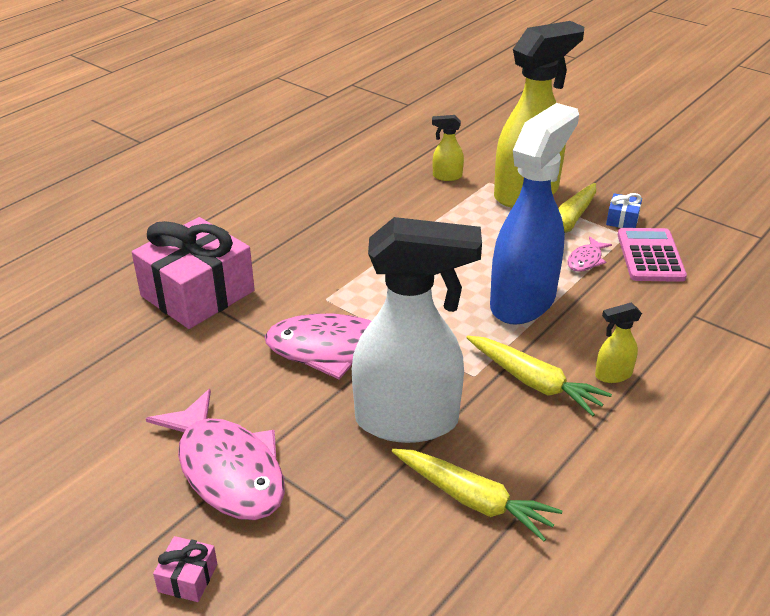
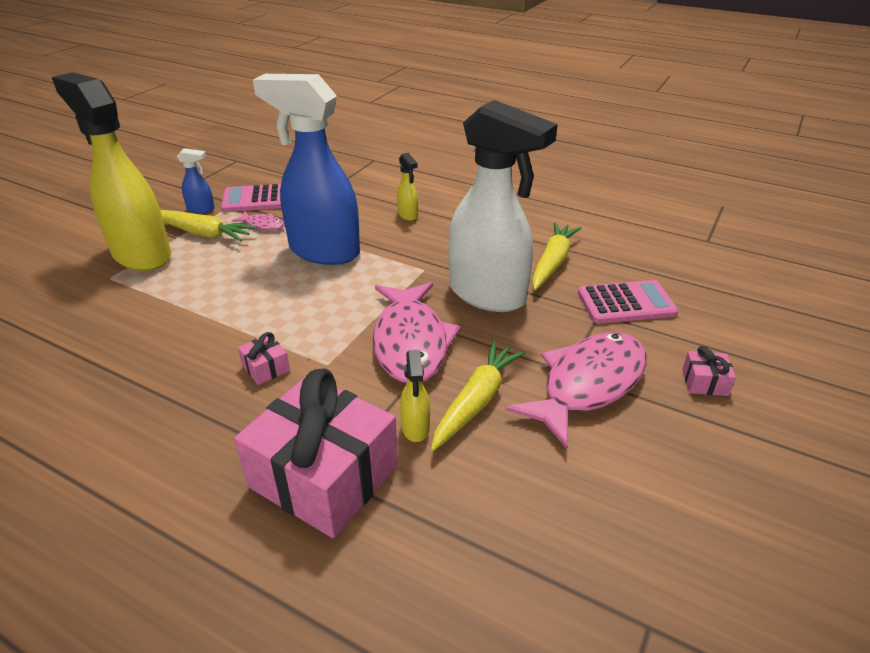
camera: 100 degrees left, 0 degrees up
white spray bottle [352,217,482,443] -> white spray bottle turned 135 degrees clockwise [448,100,558,312]
yellow spray bottle [432,115,464,181] -> yellow spray bottle moved to [400,350,430,442]
yellow carrot [466,336,612,416] -> yellow carrot moved to [431,340,526,451]
blue gift [606,193,642,228] -> blue spray bottle [177,148,215,214]
none -> pink gift [238,332,290,385]
none -> pink calculator [578,280,678,324]

